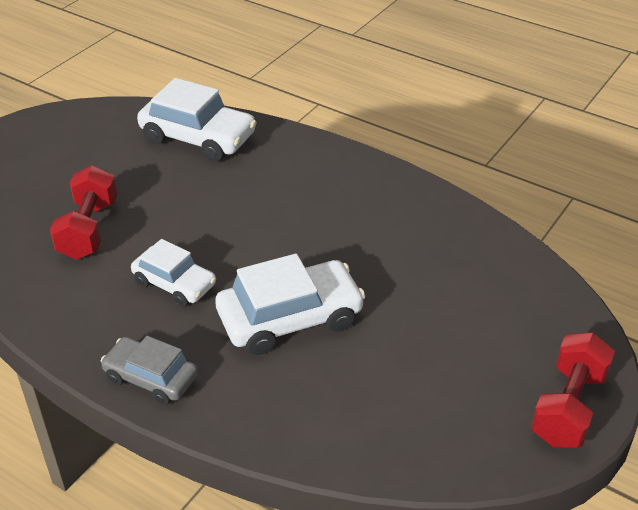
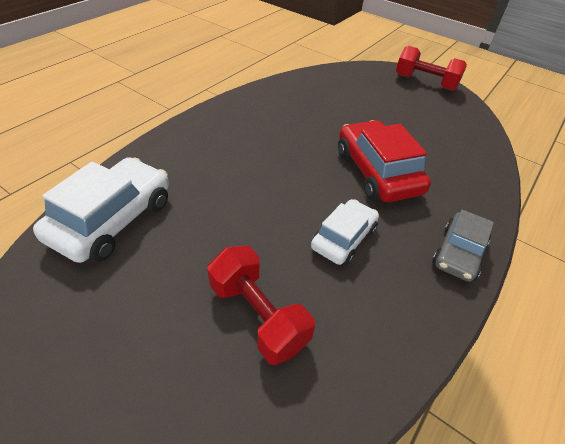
camera: 90 degrees left, 5 degrees up
red dumbbell [50,165,118,260] -> red dumbbell turned 45 degrees clockwise [207,246,315,365]
white car [215,254,365,355] -> red car [338,120,431,202]

